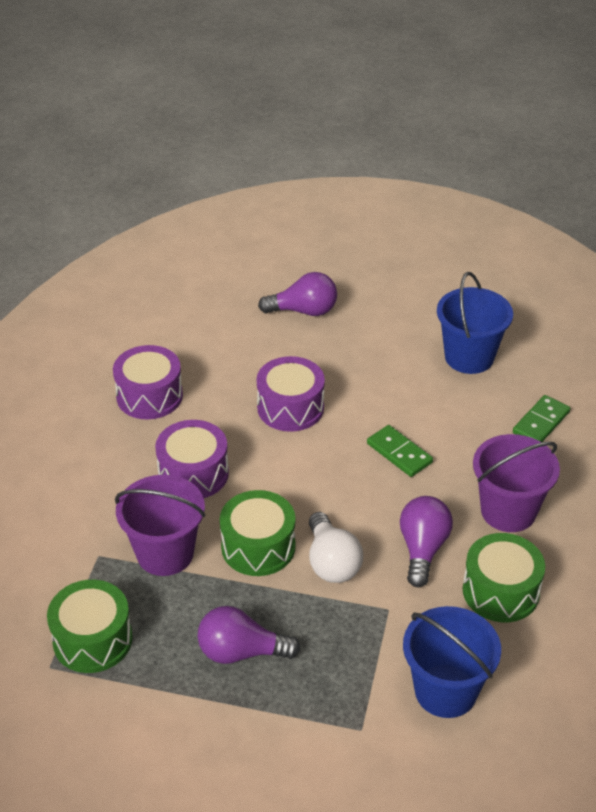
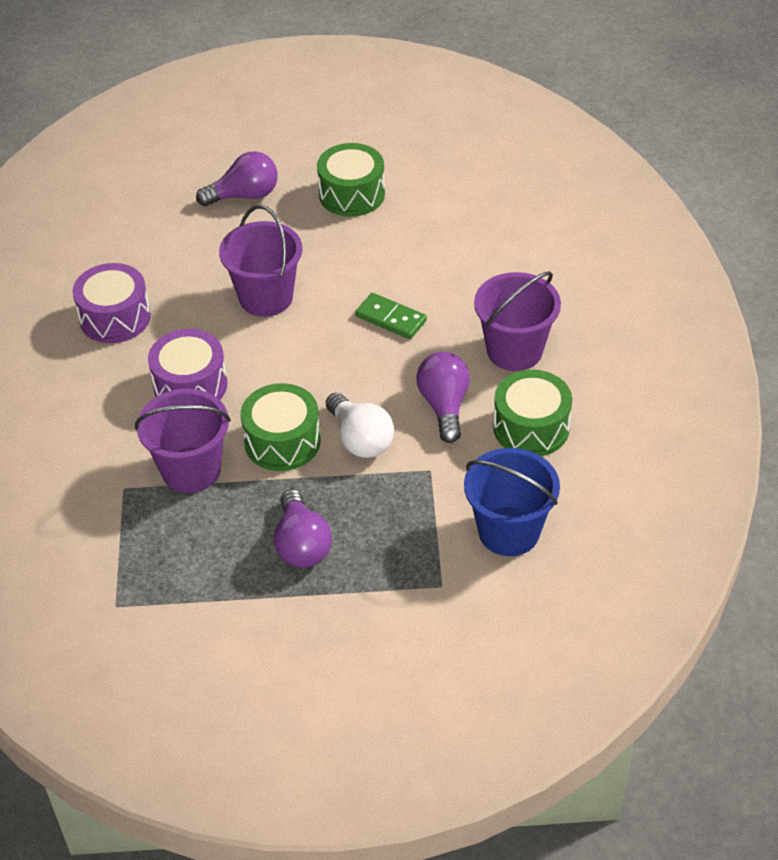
camera: 15 degrees left, 5 degrees up
green drum [47,580,133,673] -> green drum moved to [317,143,385,217]
purple light bulb [197,606,301,664] -> purple light bulb turned 90 degrees counterclockwise [274,489,332,568]
purple drum [257,356,325,432] -> purple bucket [219,205,302,317]
blue bucket [437,272,513,374] -> none
green domino [513,395,570,442] -> none

